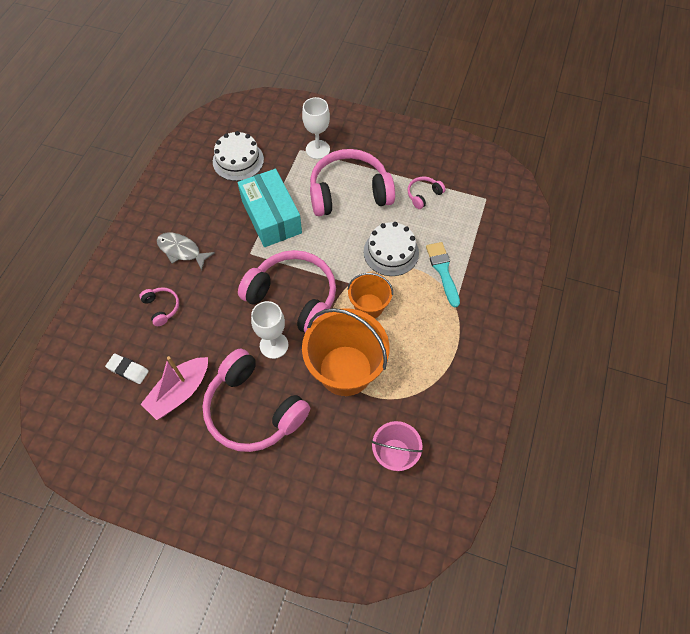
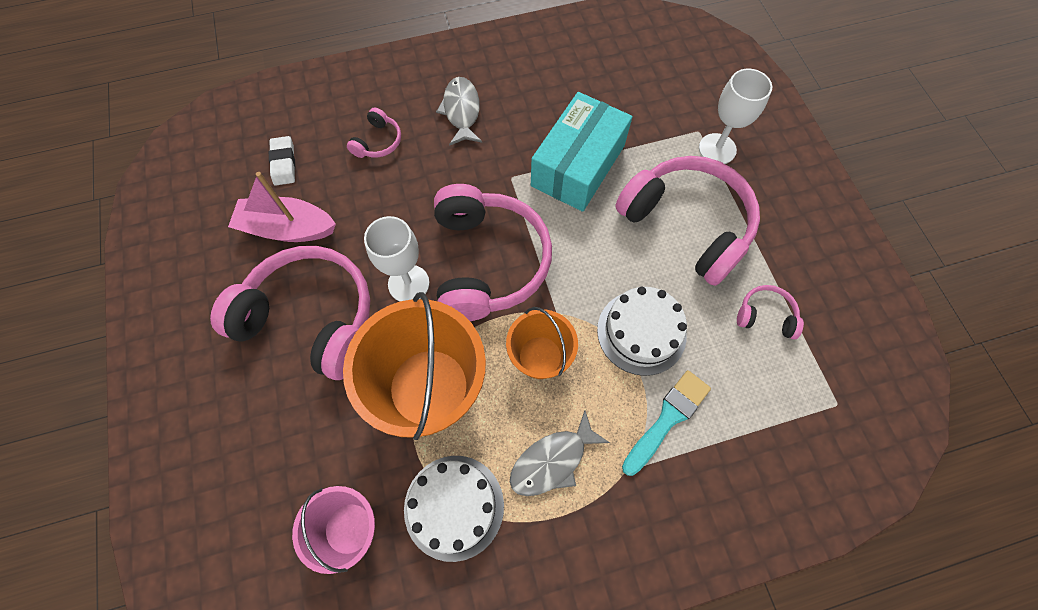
camera: 55 degrees right, 5 degrees up
pink headphones [202,348,310,452] -> pink headphones turned 105 degrees clockwise [210,246,370,380]
white cake [213,131,264,181] -> white cake moved to [404,456,504,562]
none -> grey fish [510,410,610,496]

